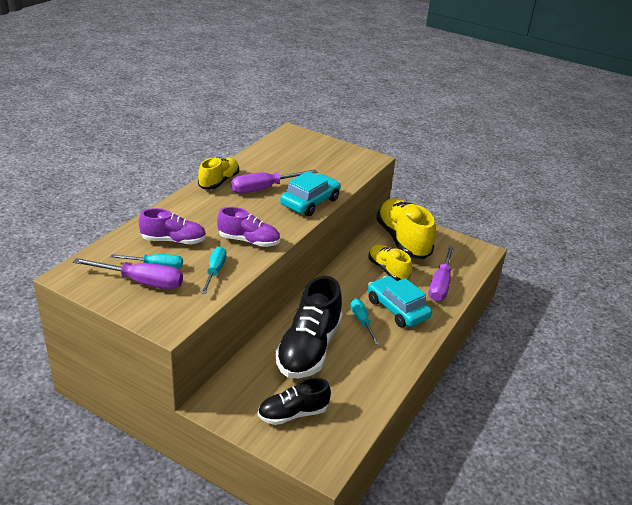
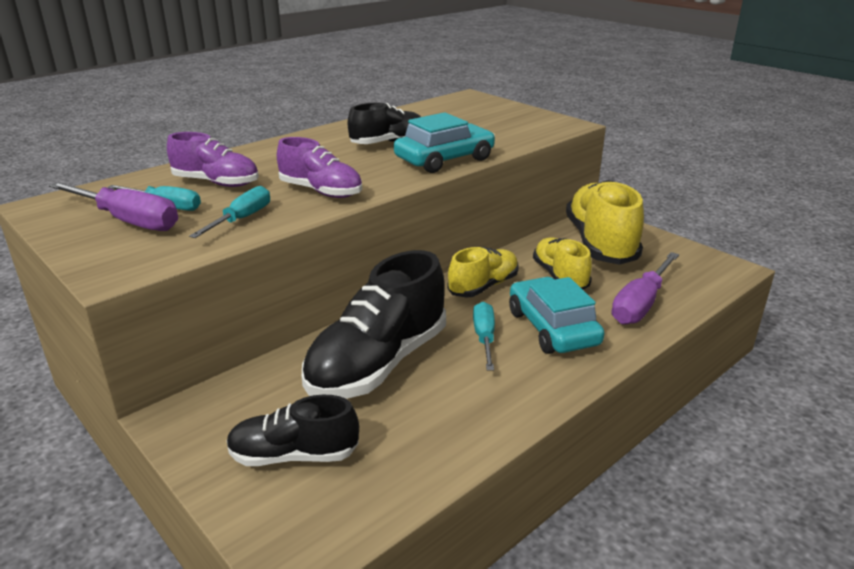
camera: 20 degrees right, 5 degrees down
yellow shoe [198,157,239,189] -> yellow shoe moved to [447,247,519,298]
purple screwdriver [231,169,317,194] -> black shoe [348,103,421,144]

